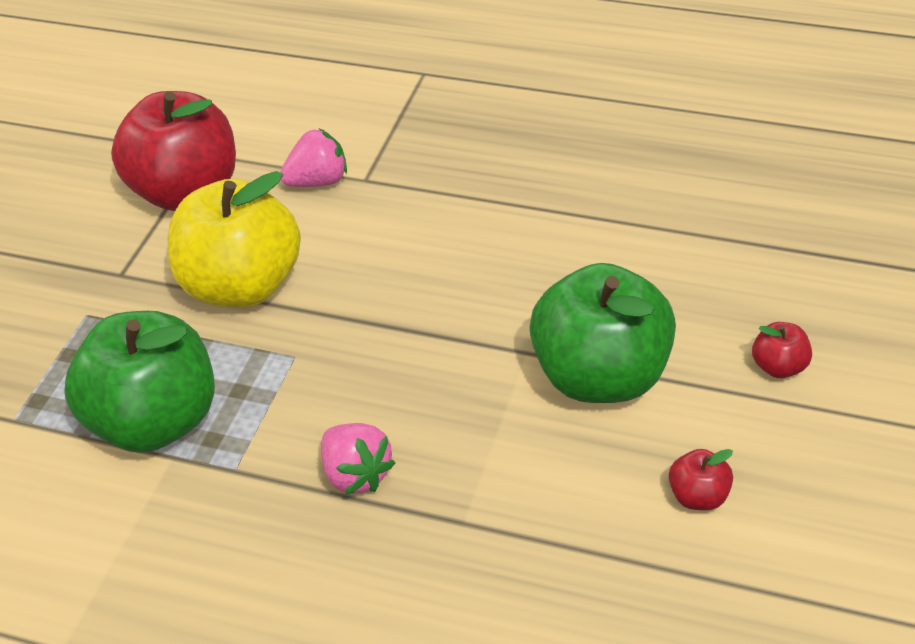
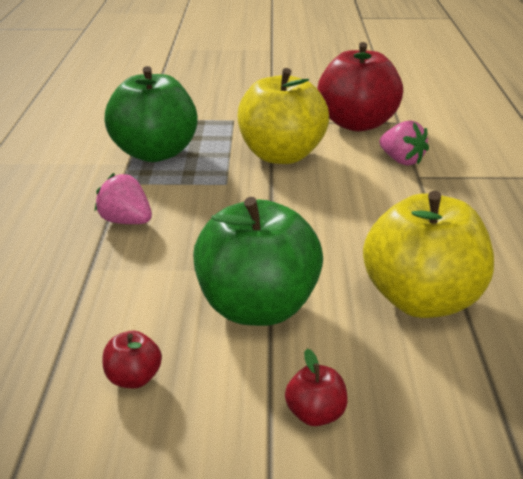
camera: 70 degrees right, 15 degrees down
pink strawberry [321,423,395,495] -> pink strawberry turned 90 degrees clockwise [95,173,152,224]
none -> yellow apple [363,191,494,318]

